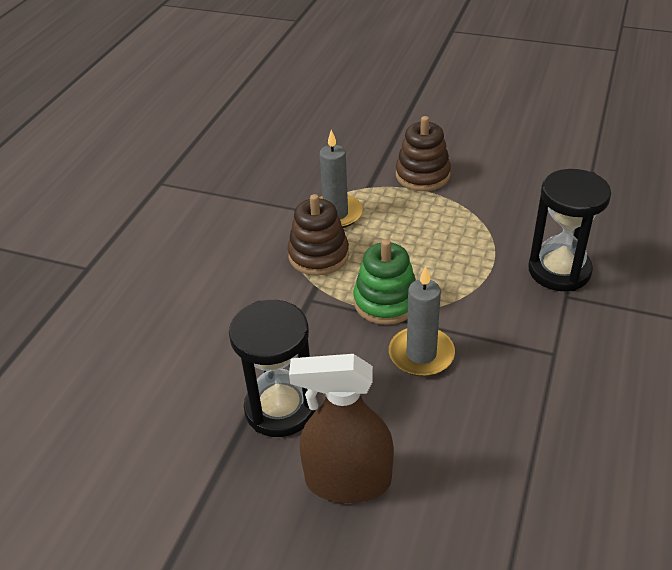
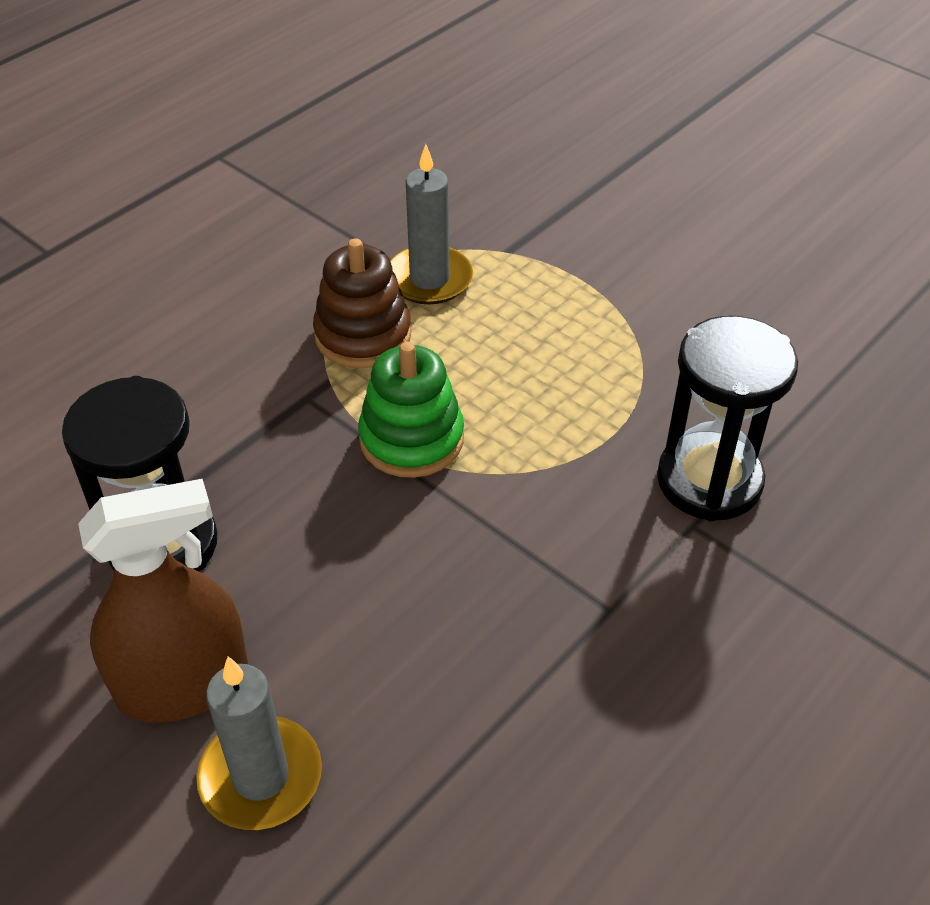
camera: 20 degrees right, 5 degrees up
brown spray bottle [289,354,394,503] -> brown spray bottle turned 135 degrees clockwise [78,479,248,723]
grey candle [389,266,455,376] -> grey candle moved to [196,656,322,830]
brown stacking toy [396,116,451,191] -> none

